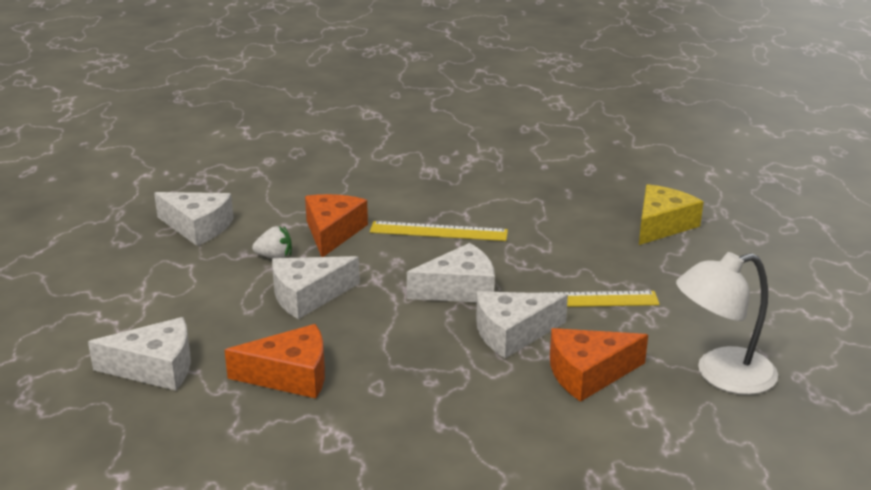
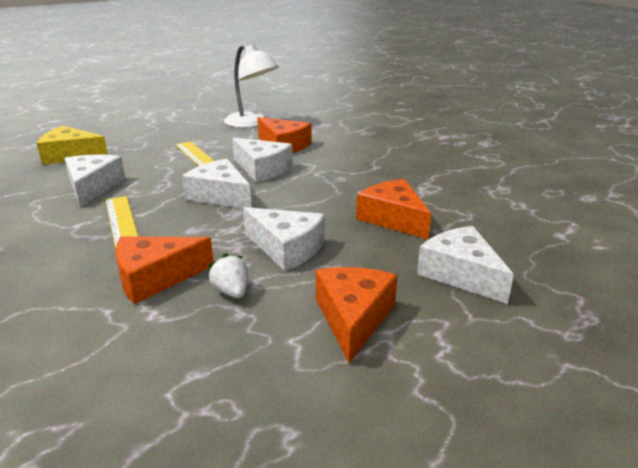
camera: 120 degrees left, 0 degrees up
white cheese [154,192,234,246] -> white cheese moved to [65,154,125,207]
none -> orange cheese [316,267,397,363]

